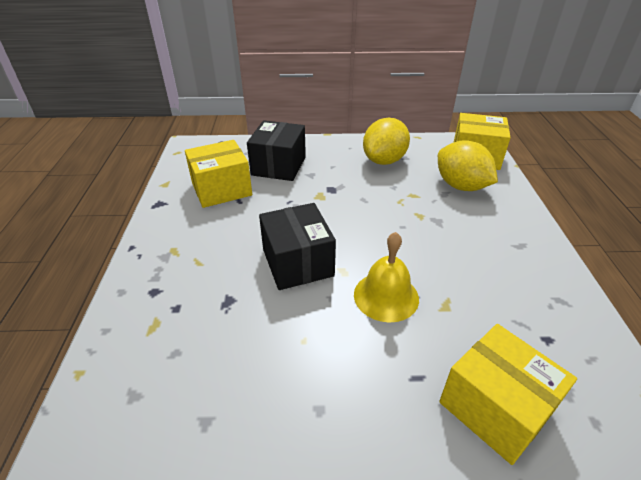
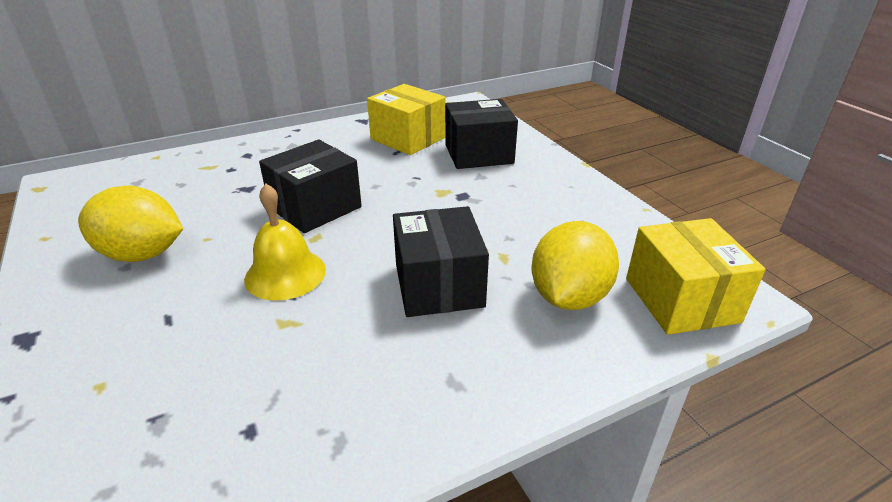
camera: 65 degrees right, 5 degrees down
yellow lemon [363,118,410,165] -> yellow lemon moved to [78,186,183,262]
yellow box [439,324,577,465] -> none
none -> black box [393,206,489,317]

